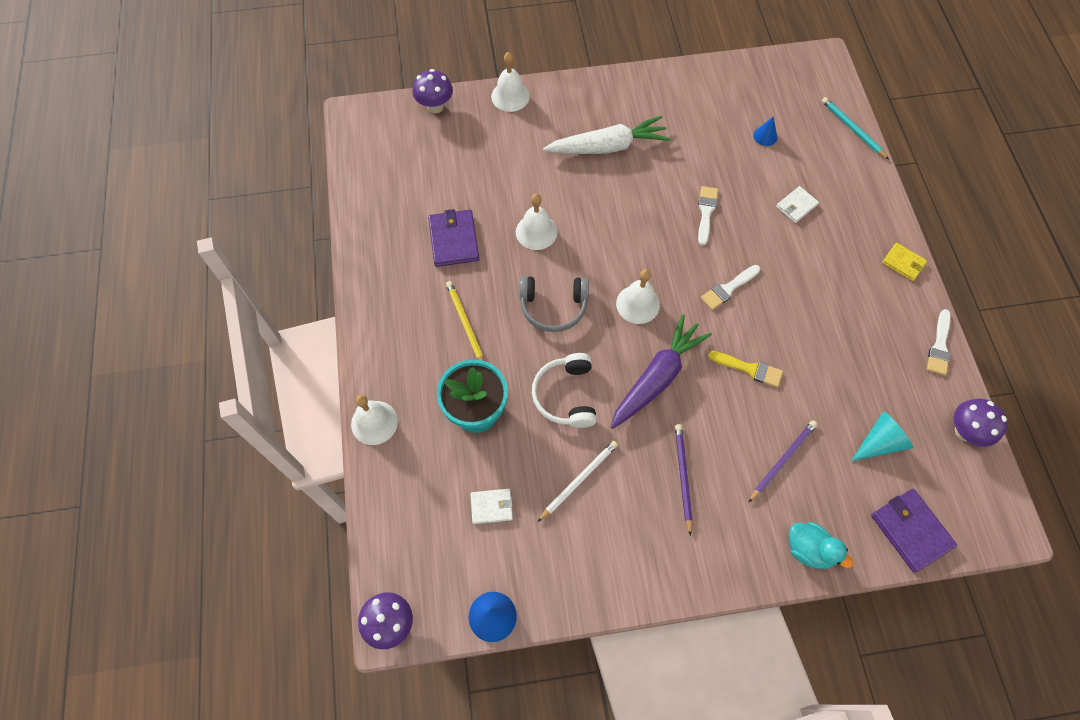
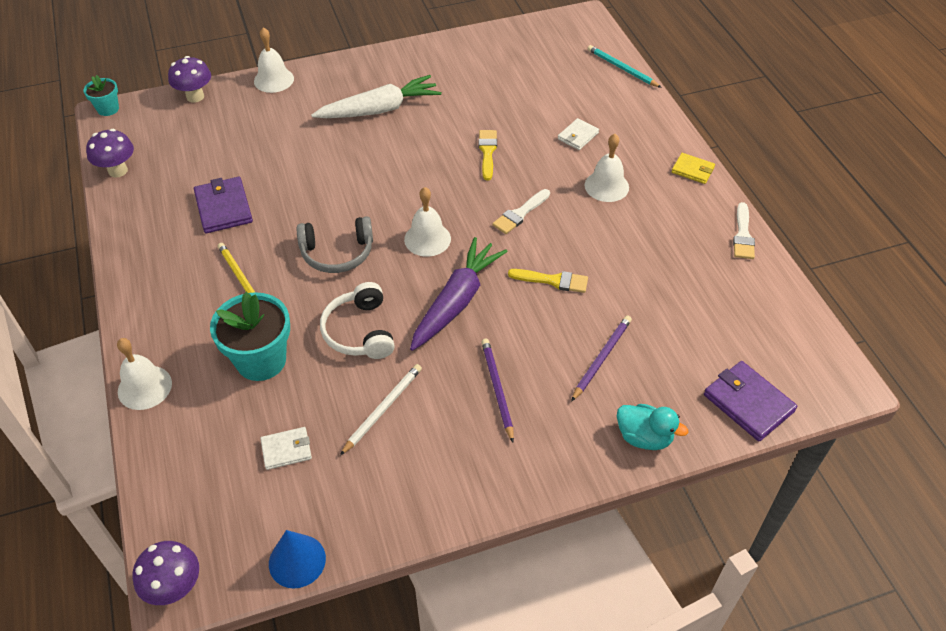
camera: 10 degrees left, 15 degrees down
white bell [516,194,558,250] -> white bell moved to [585,134,629,202]
white brush [698,186,718,246] -> yellow brush [479,130,497,180]
blue cone [753,116,777,146] -> none
turquoise cone [851,411,913,461] -> none
purple mushroom [954,399,1007,447] -> purple mushroom moved to [86,129,134,178]
none -> turquoise flower pot [83,75,119,116]

